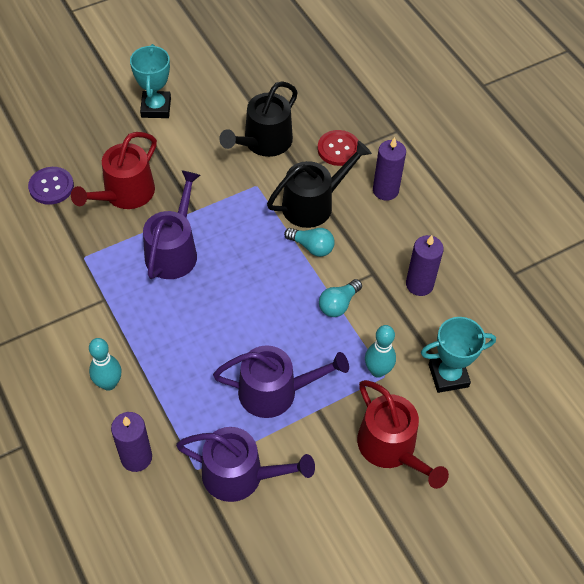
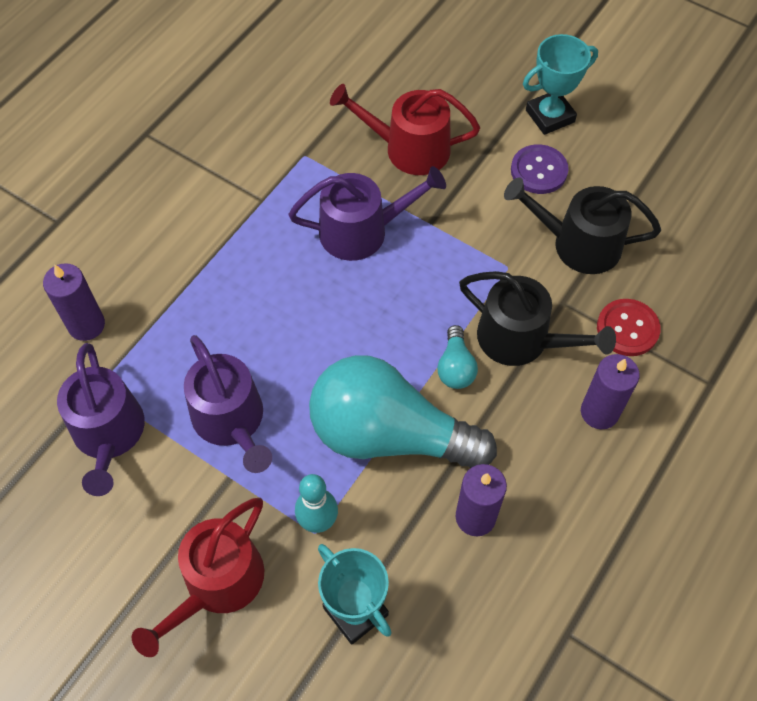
camera: 65 degrees right, 5 degrees up
purple button [28,167,74,205] -> purple button moved to [511,144,569,194]
turquoise bowling pin [89,338,122,391] -> none
turquoise light bulb [319,279,362,317] -> turquoise light bulb [309,355,497,468], size x2.44

